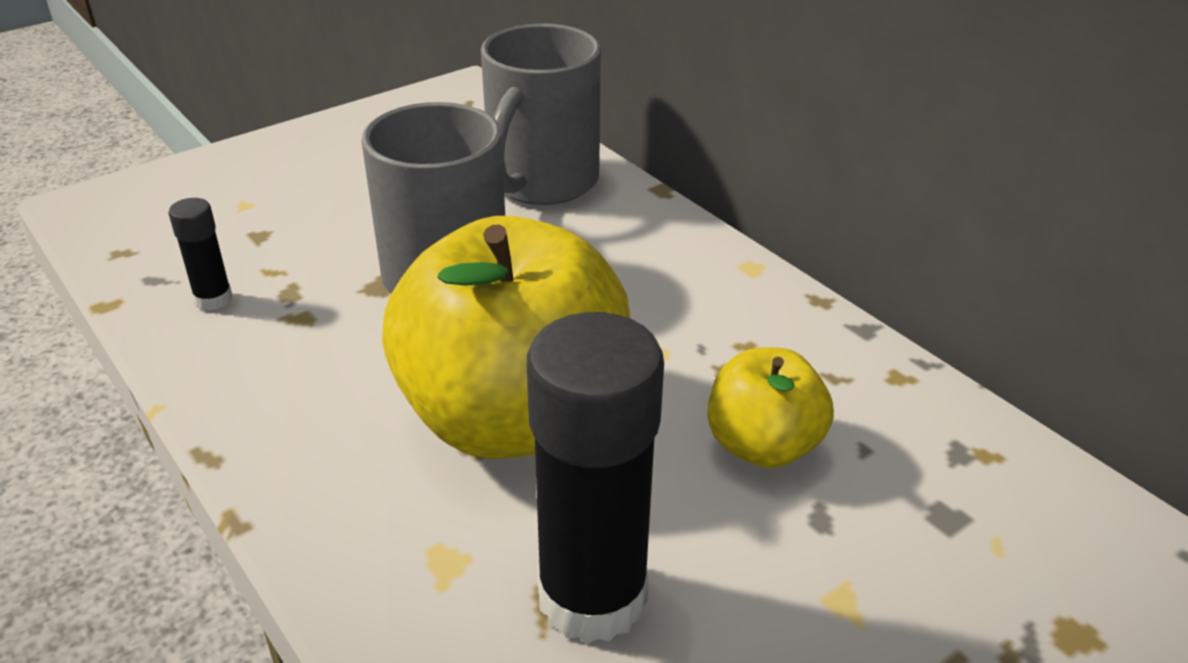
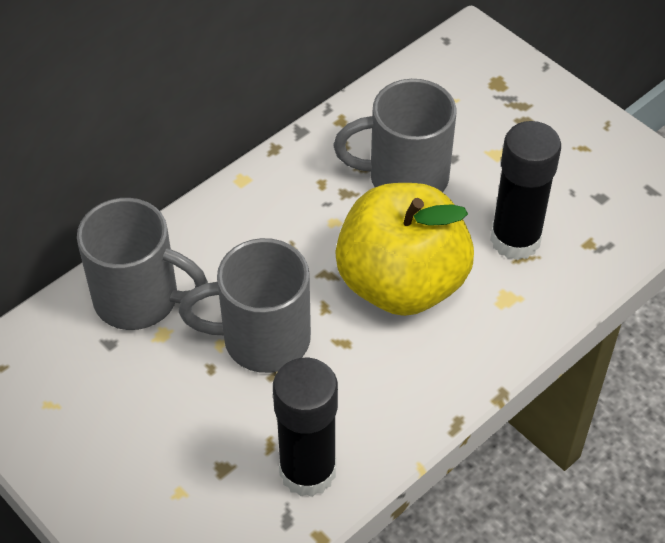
camera: 95 degrees left, 15 degrees up
black glue stick [168,198,232,311] -> black glue stick [273,358,338,497], size x2.18
yellow apple [708,347,834,468] -> grey mug [333,79,456,192]

